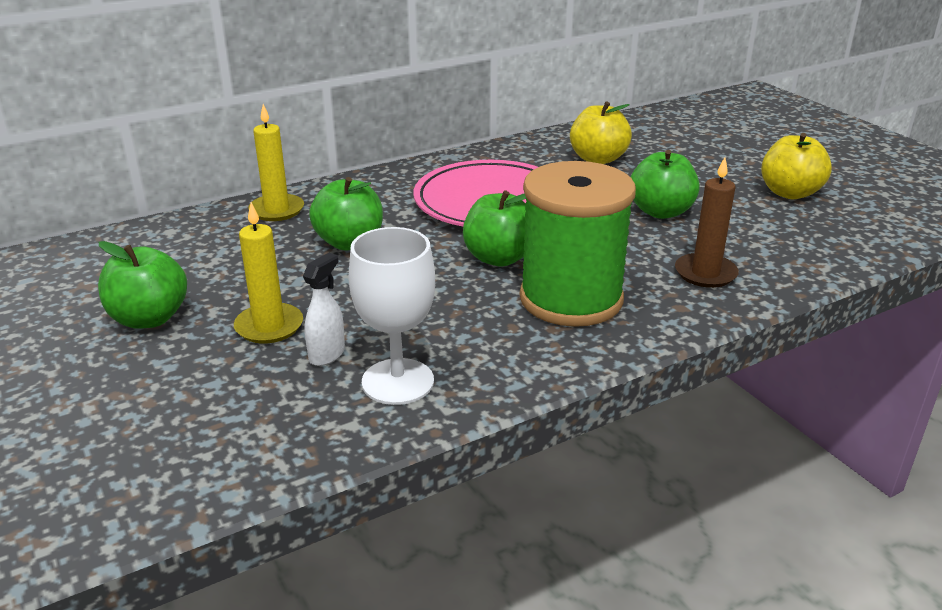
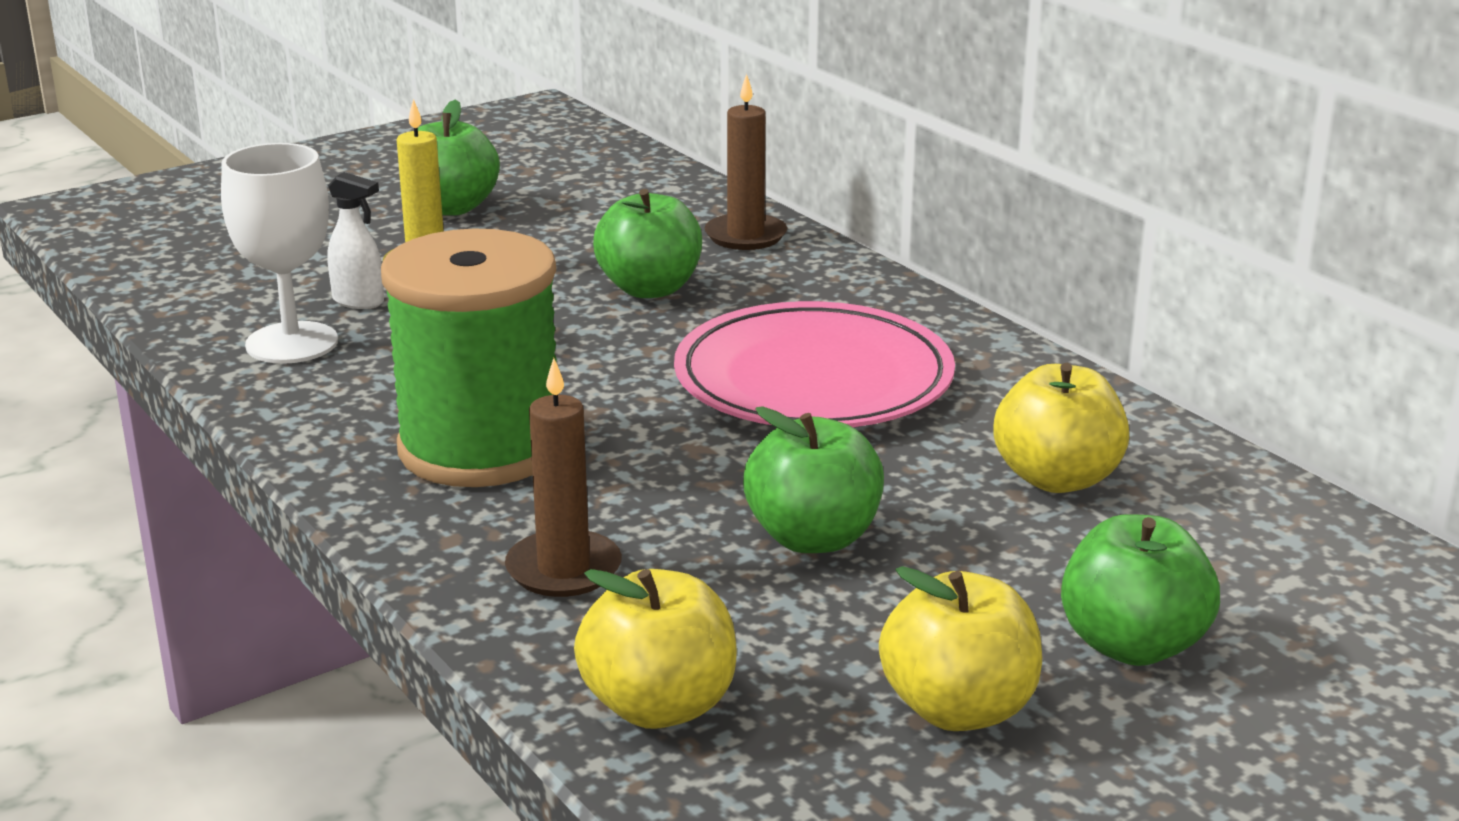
camera: 85 degrees right, 5 degrees down
yellow candle [248,104,304,221] -> brown candle [705,74,787,250]
green apple [463,190,526,266] -> green apple moved to [1061,514,1220,666]
none -> yellow apple [574,569,737,729]

